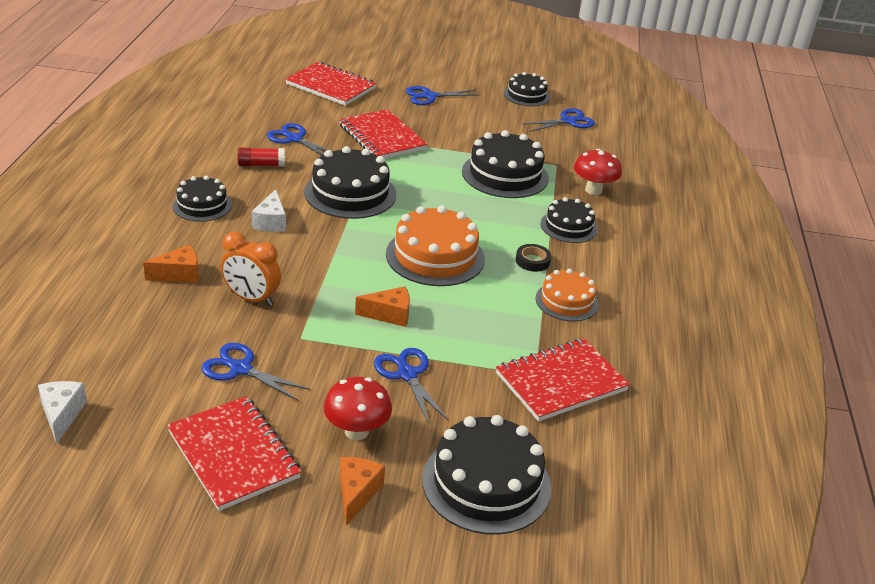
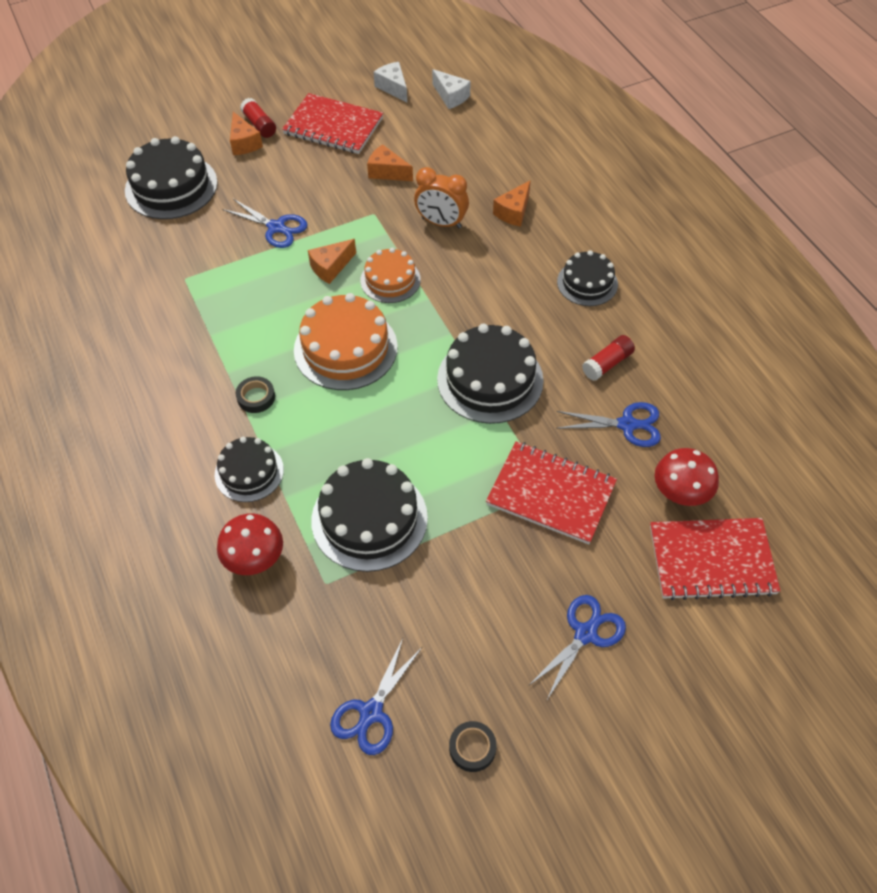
camera: 150 degrees right, 20 degrees up
blue scissors [201,343,311,401] -> orange cheese [367,144,413,181]
orange clock [221,232,281,306] -> orange clock turned 150 degrees counterclockwise [414,167,469,228]
white cheese [251,189,286,232] -> white cheese moved to [374,62,407,102]
red mushroom [324,377,392,440] -> red mushroom moved to [655,448,719,506]
red notebook [496,338,630,422] -> none
black cake [504,72,550,106] -> black tape [449,721,497,772]
orange cake [536,269,599,322] -> orange cake moved to [360,248,421,303]
none -> red glue stick [240,98,276,138]

